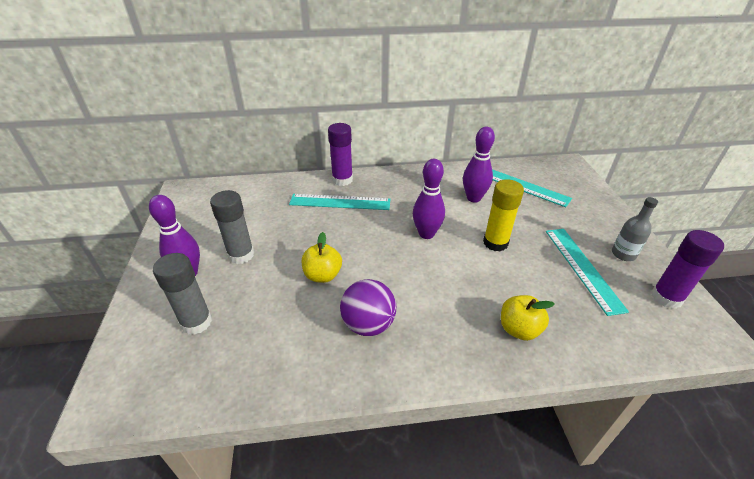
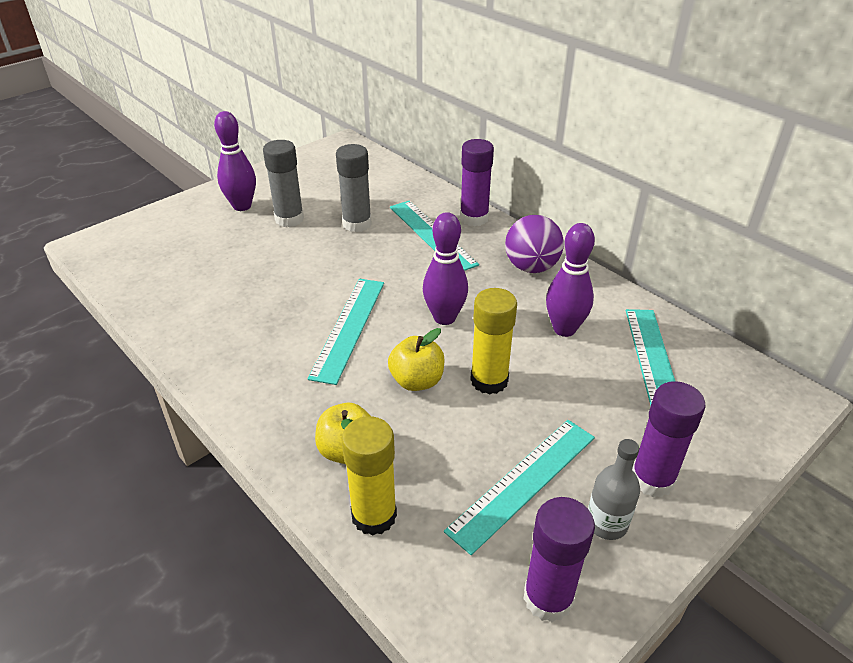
camera: 55 degrees right, 0 degrees up
grey glue stick [153,253,212,335] -> grey glue stick moved to [336,144,372,232]
yellow apple [302,232,342,283] -> yellow apple moved to [388,328,445,391]
purple ball [340,279,396,336] -> purple ball moved to [505,215,564,273]
none -> turquoise ruler [308,279,384,385]
none -> yellow glue stick [341,416,397,536]
none -> purple glue stick [632,381,706,497]

